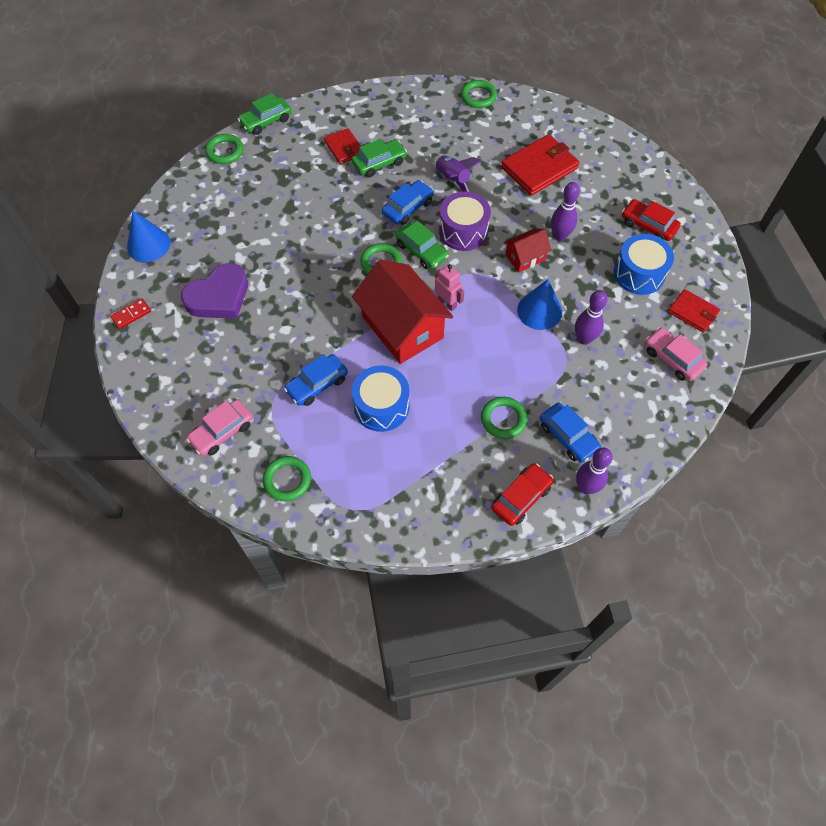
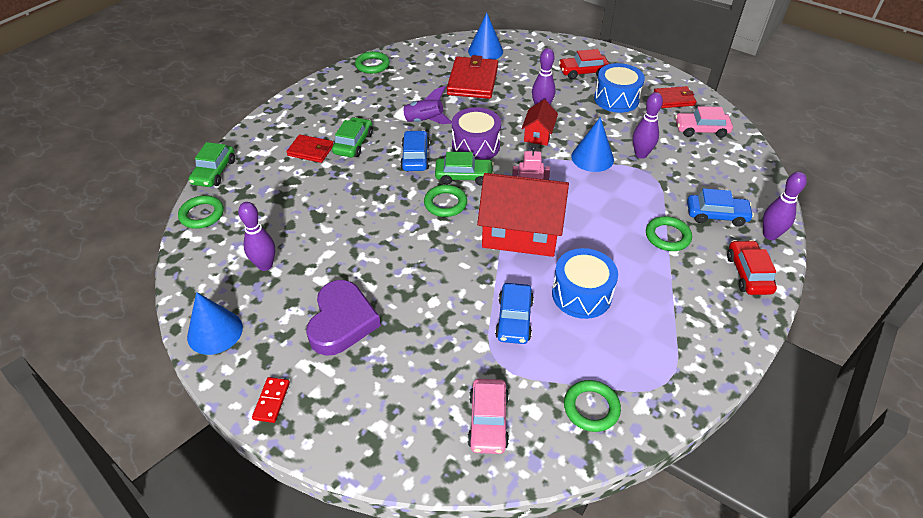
camera: 45 degrees left, 15 degrees down
none -> purple bowling pin [238,202,275,271]
none -> blue cone [468,13,503,60]

